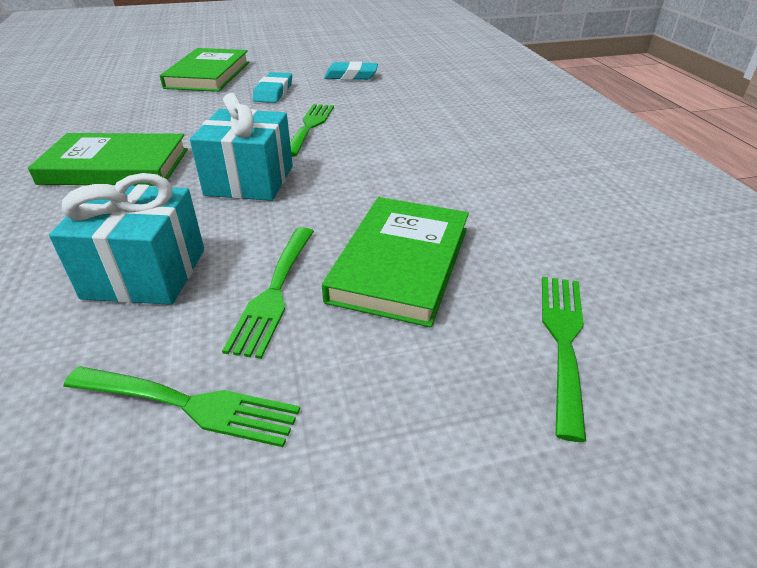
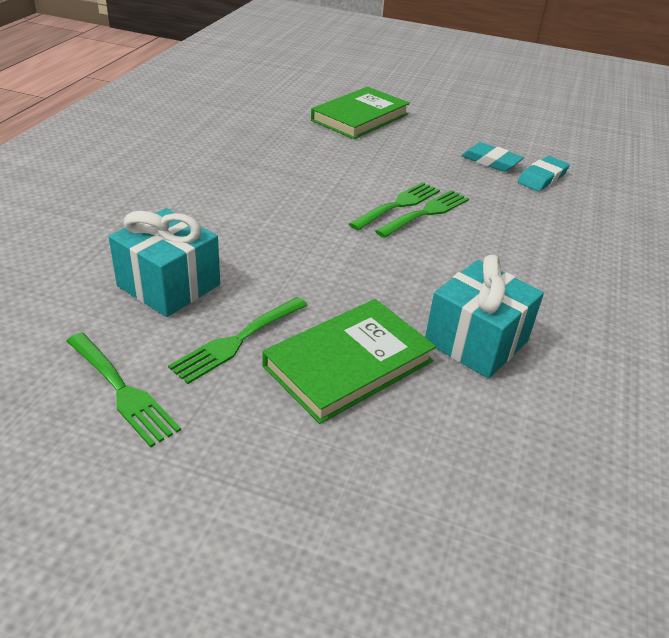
camera: 30 degrees right, 0 degrees up
green book [28,133,188,186] -> none
turquoise gift [190,93,293,201] -> turquoise gift moved to [425,255,544,379]
turquoise eraser [253,72,292,103] -> turquoise eraser moved to [517,156,570,191]
green fork [542,277,586,442] -> green fork moved to [375,190,469,238]

